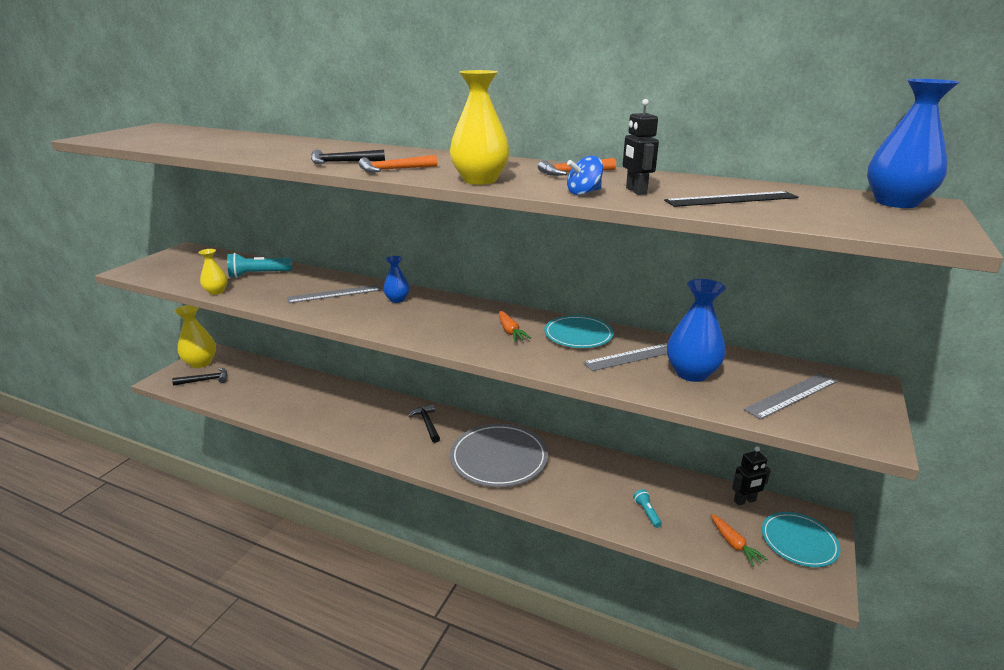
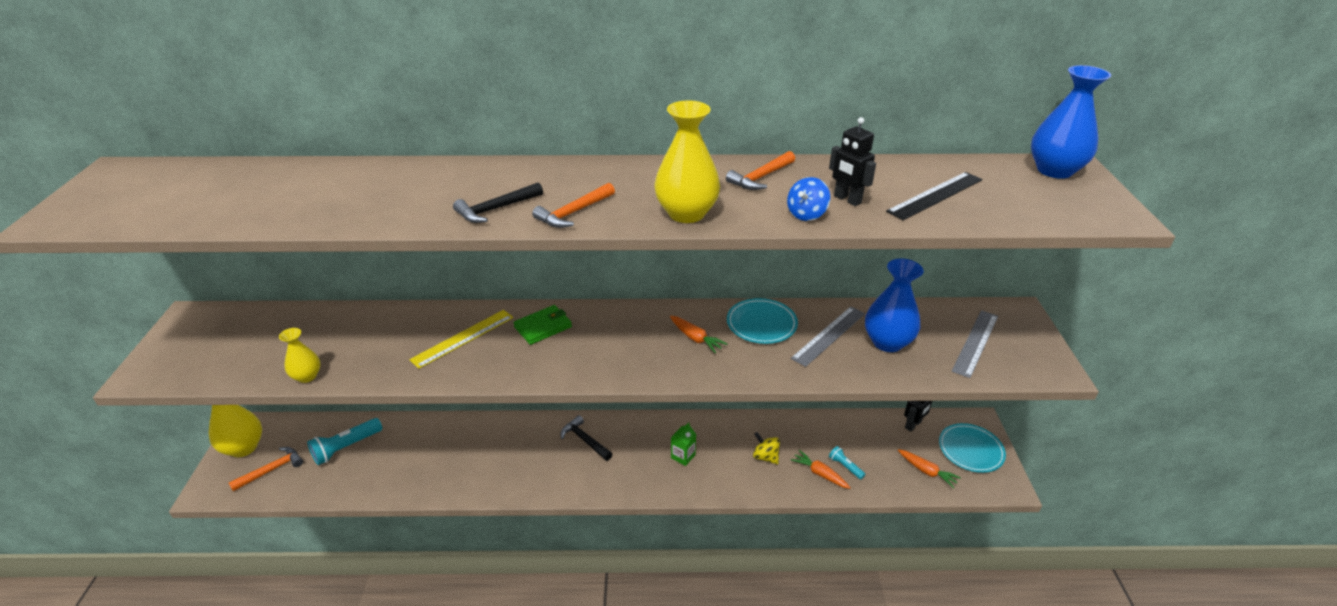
camera: 25 degrees left, 10 degrees up
black hammer [172,368,227,385] -> orange hammer [229,447,303,491]
turquoise flashlight [227,253,292,278] -> turquoise flashlight moved to [307,418,382,465]
grey ruler [287,284,381,303] -> yellow ruler [409,310,513,369]
blue vase [383,256,409,303] -> green wallet [513,305,572,345]
grey plate [450,424,548,487] -> green carton [671,422,696,466]
none -> yellow spinning top [753,432,780,464]
none -> orange carrot [791,450,851,489]

